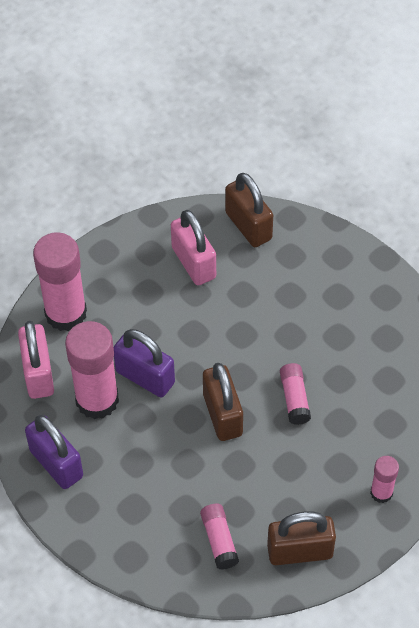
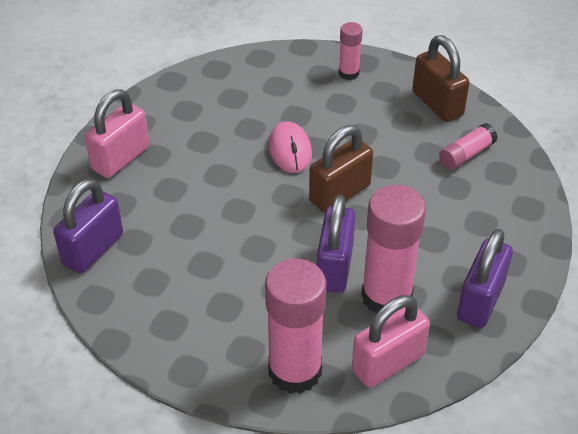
camera: 115 degrees left, 10 degrees down
pink padlock [171,210,216,285] -> pink padlock moved to [85,89,150,178]
brown padlock [225,173,273,247] -> purple padlock [53,179,123,273]
pink glue stick [280,363,311,425] -> pink mouse [269,121,312,173]

